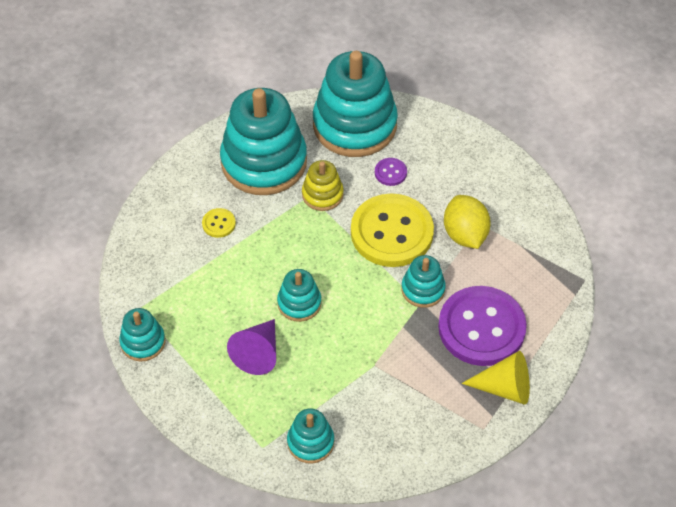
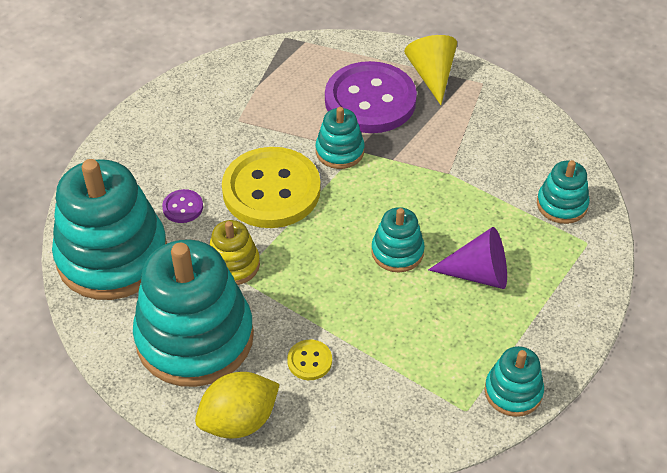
camera: 105 degrees left, 5 degrees down
yellow lemon [444,195,491,249] -> yellow lemon moved to [195,372,280,438]

